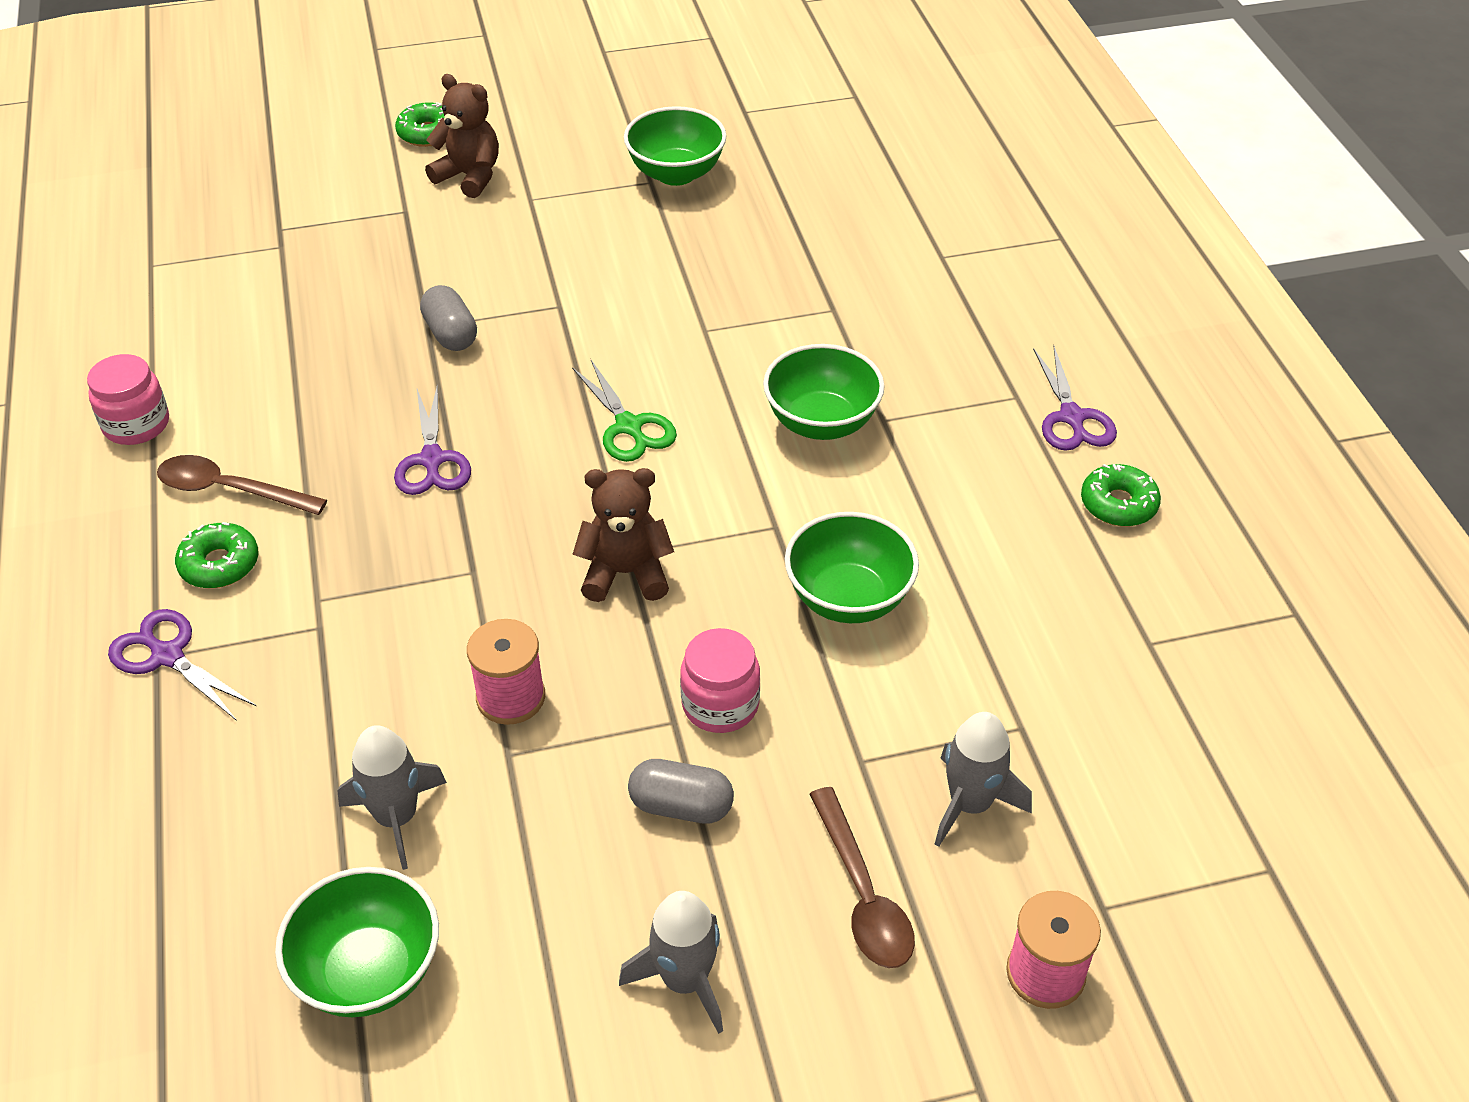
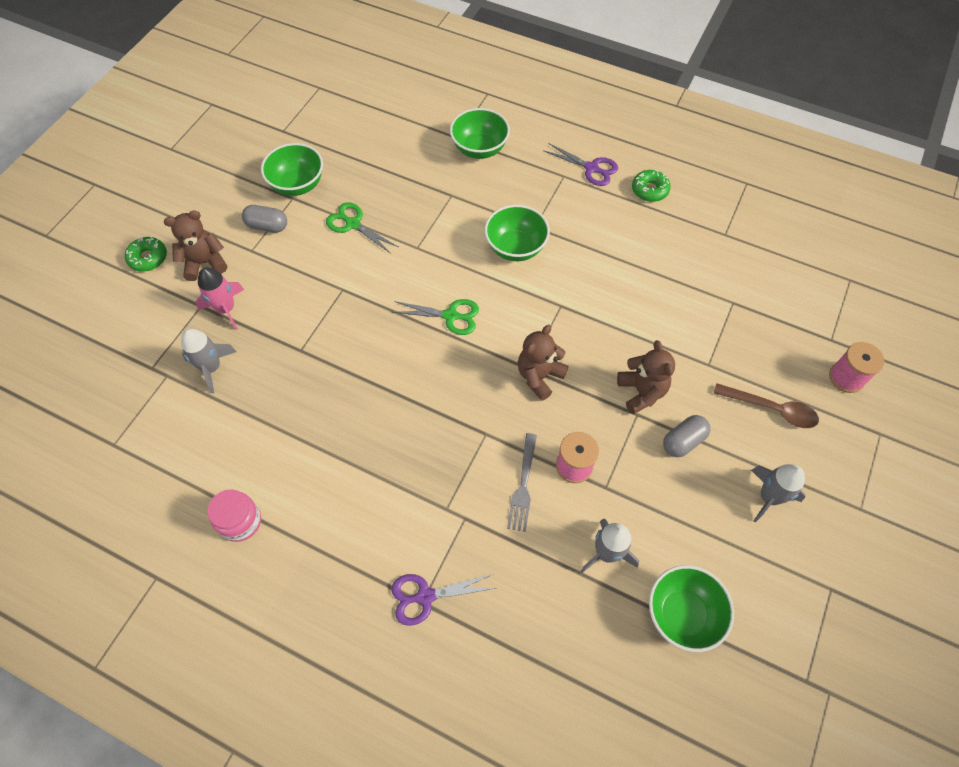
camera: 50 degrees left, 15 degrees up
brown spoon [157,455,327,515] -> none
green donut [175,522,259,588] -> none
purple scissors [394,384,471,495] -> none
grey capsule [420,285,477,351] -> grey capsule moved to [242,205,287,233]
pink jar [680,628,760,733] -> brown teddy bear [617,340,675,414]
green bowl [785,512,919,623] -> green bowl moved to [450,108,510,159]
grey rocket [935,712,1032,847] -> grey rocket moved to [181,329,237,394]
none -> pink rocket [195,267,244,330]
none -> green scissors [326,202,398,254]
none -> grey fork [507,433,537,532]

